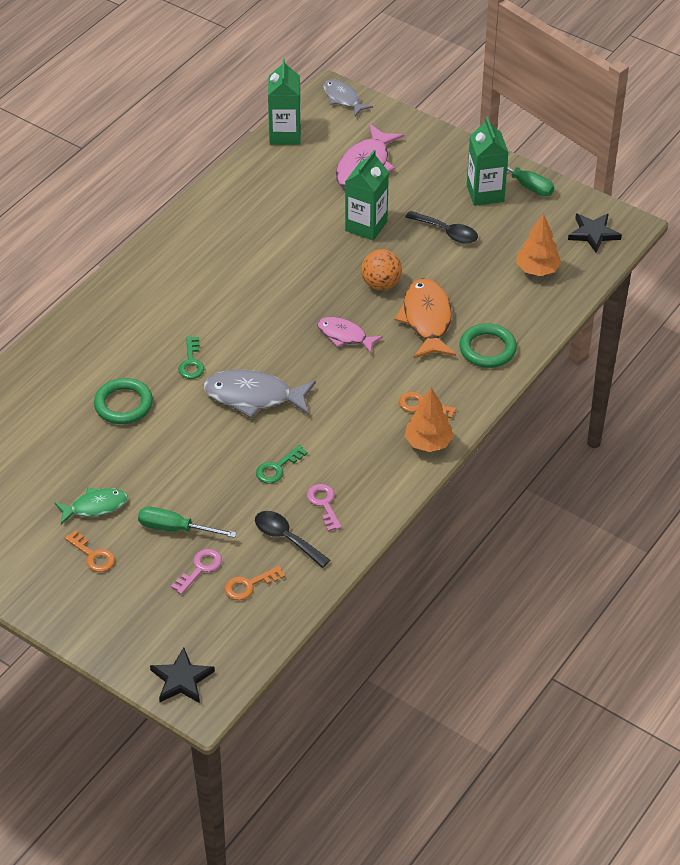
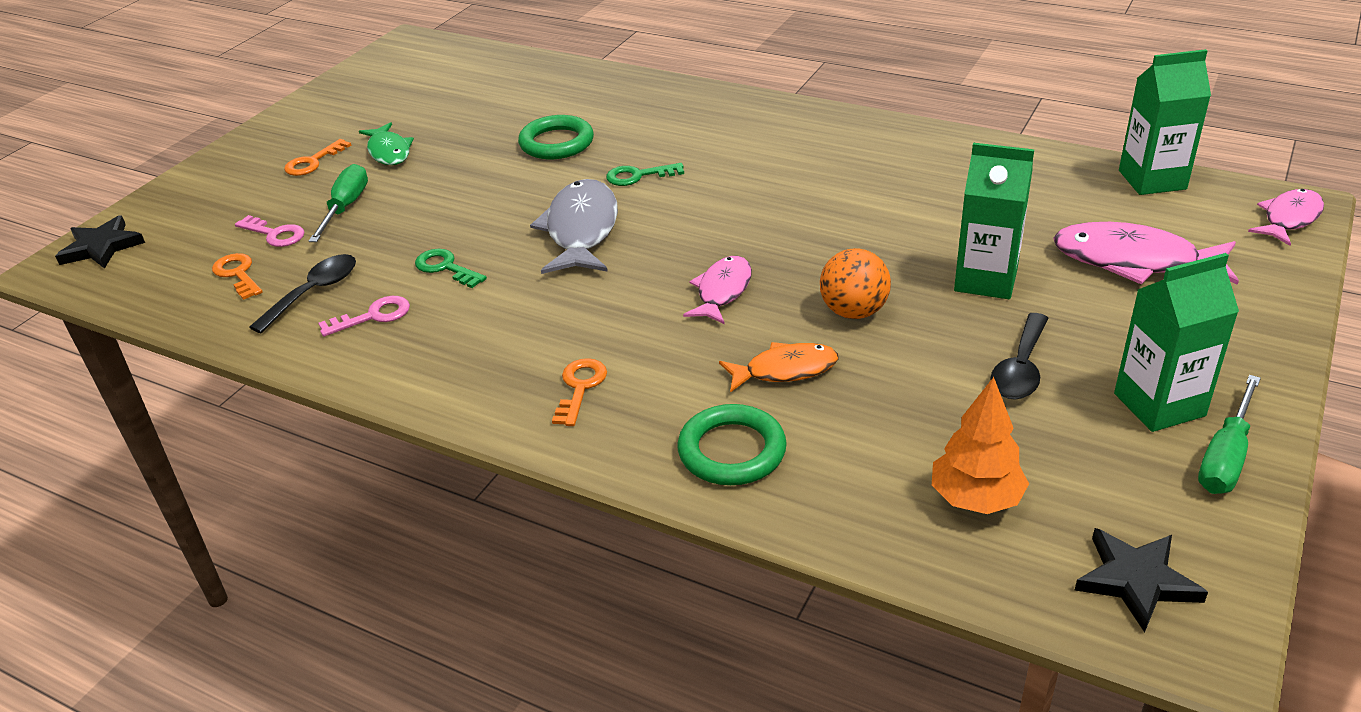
camera: 85 degrees right, 10 degrees down
grey fish [323,80,373,116] -> pink fish [1248,189,1324,246]
orange fish [395,278,456,359] -> orange fish [719,342,839,393], size x0.62
orange tree [405,387,454,452] -> none

